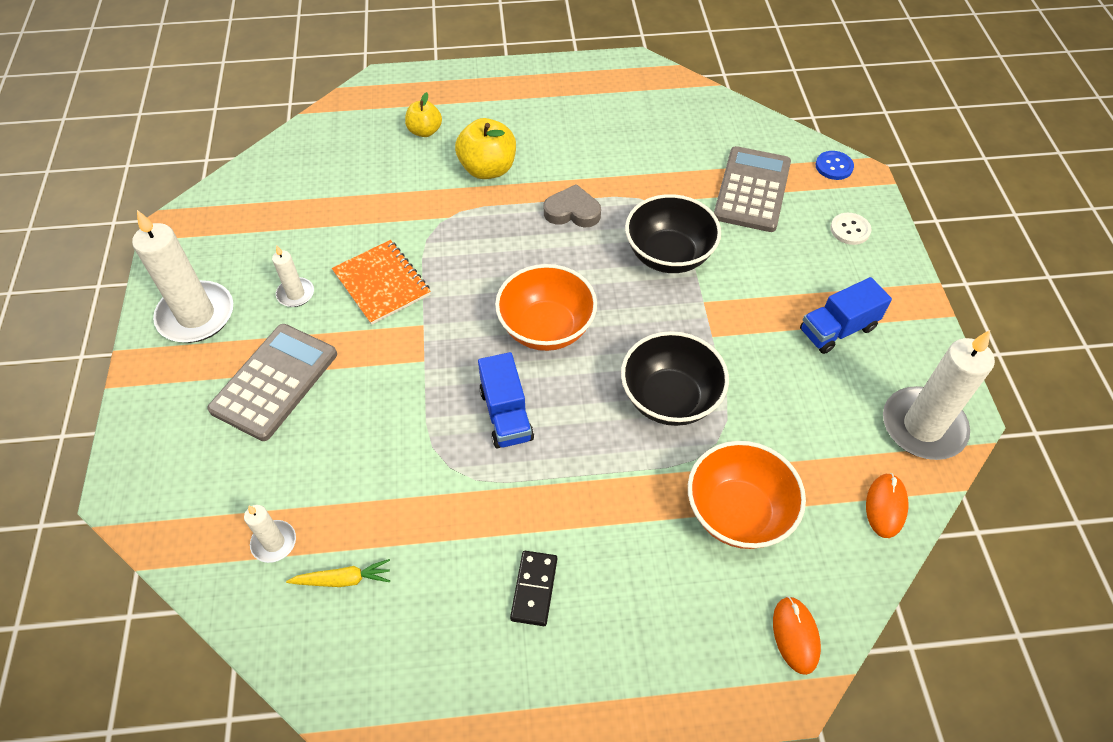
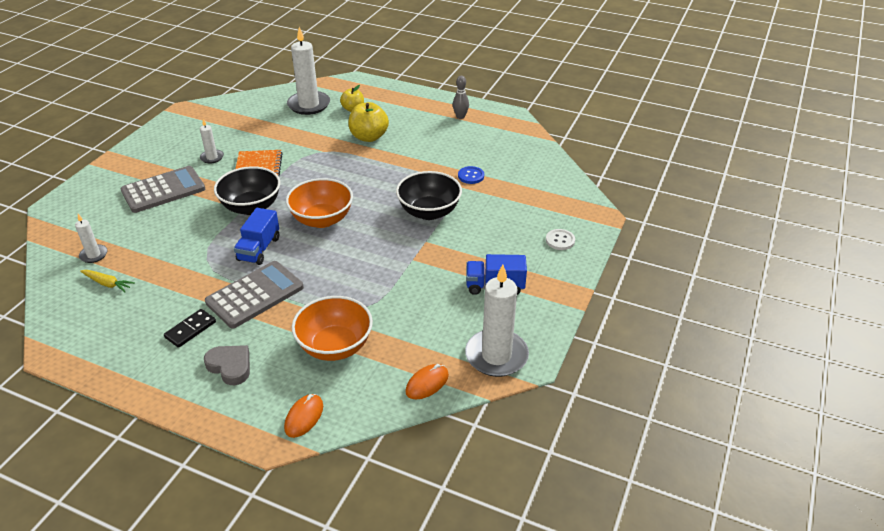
camera: 30 degrees right, 15 degrees down
white candle [132,210,233,343] -> white candle moved to [287,27,330,115]
grey heart [544,184,601,227] -> grey heart moved to [204,345,250,385]
black bowl [621,331,729,426] -> black bowl moved to [214,166,280,215]
grey calculator [714,146,791,232] -> grey calculator moved to [205,261,304,329]
blue button [816,151,854,180] -> blue button moved to [458,166,484,184]
none -> grey bowling pin [453,76,469,119]

